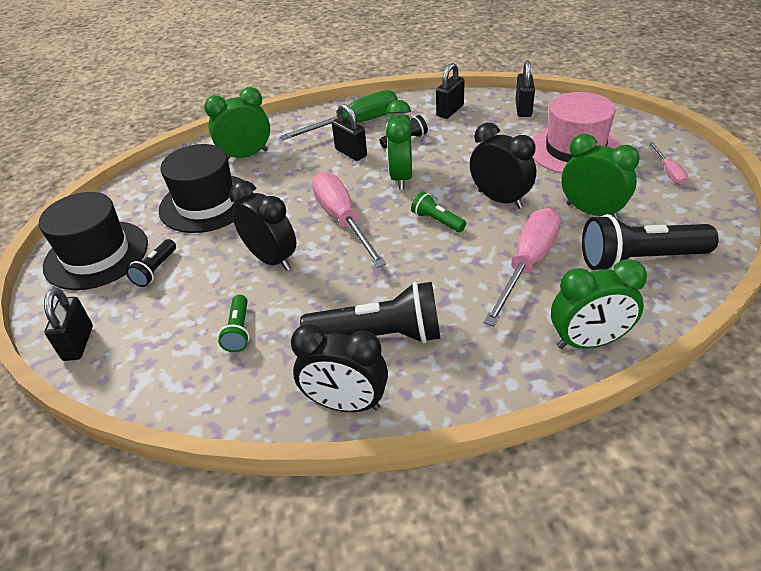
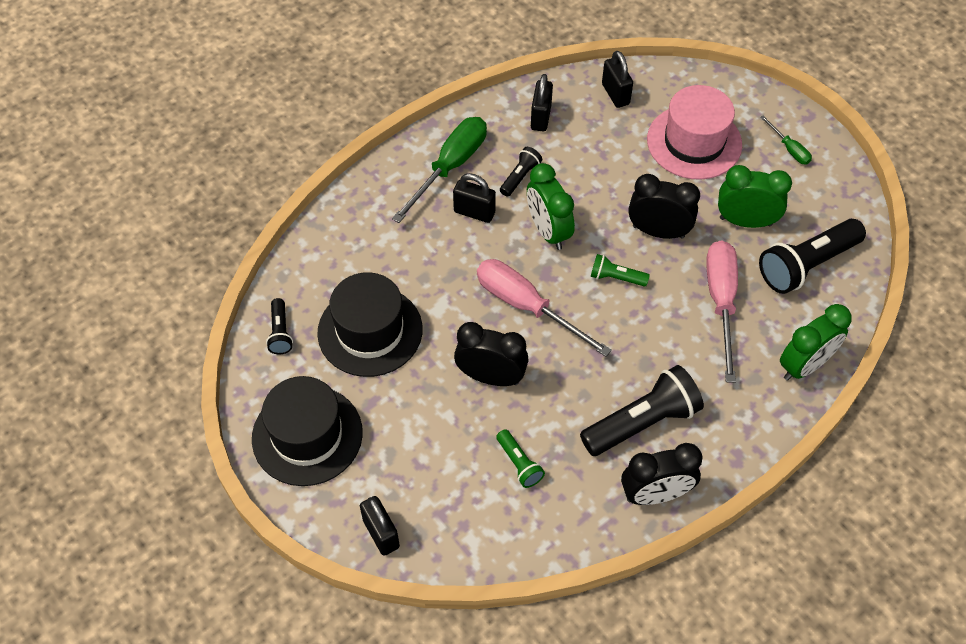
camera: 30 degrees left, 15 degrees up
black flashlight [126,239,176,287] -> black flashlight moved to [266,298,293,354]
green clock [204,87,270,160] -> none
pink screwdriver [649,142,688,185] -> green screwdriver [760,115,812,164]

